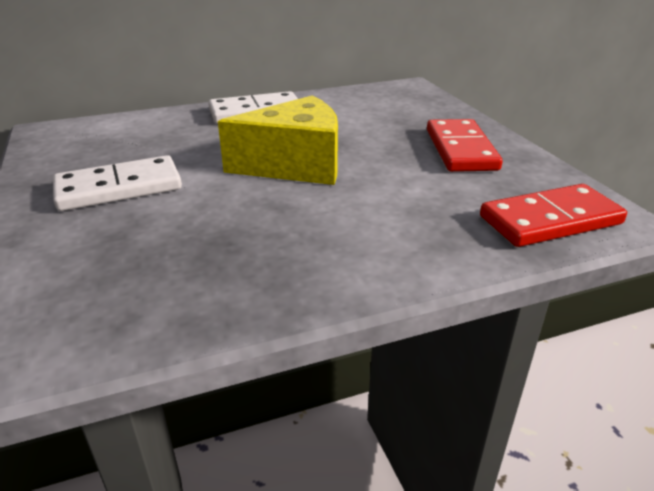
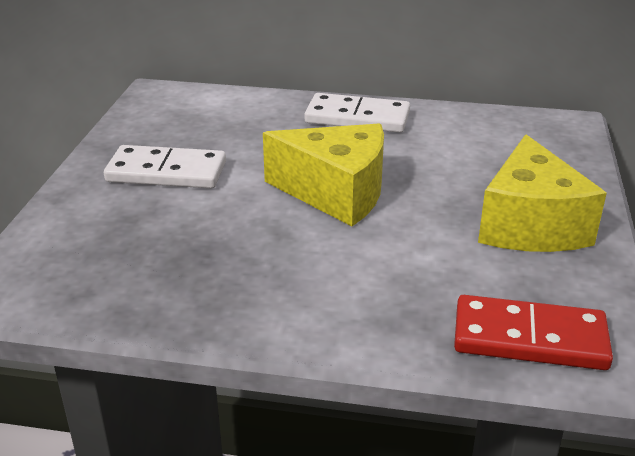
camera: 30 degrees right, 0 degrees up
red domino [427,119,503,172] -> yellow cheese [478,134,607,252]

